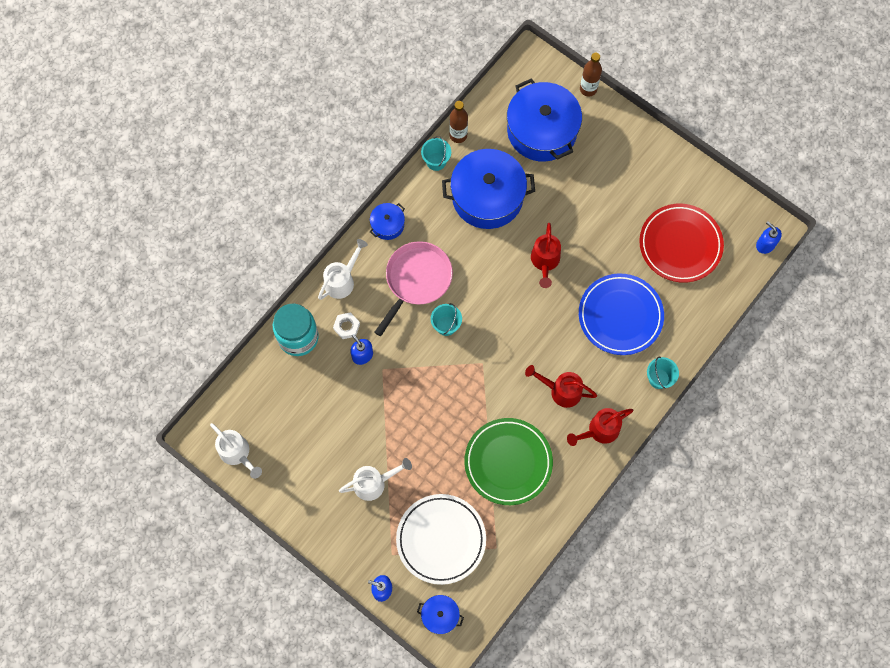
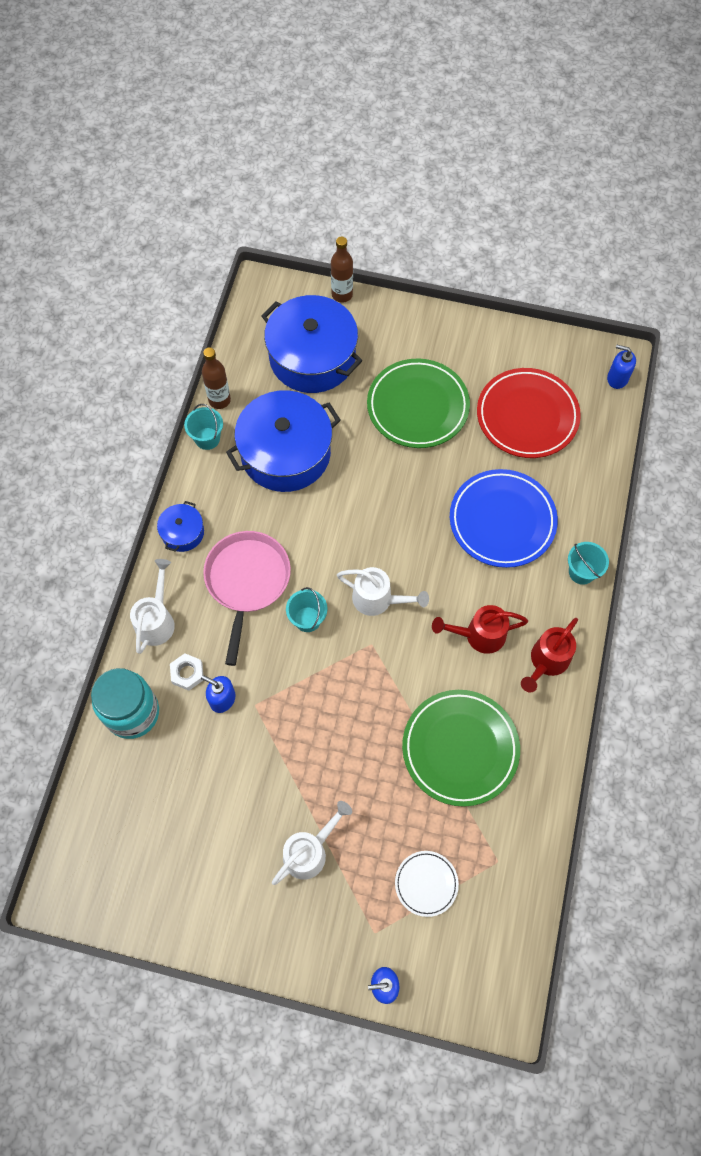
camera: 25 degrees left, 5 degrees down
white watering can [210,423,262,479] -> white watering can moved to [337,567,429,616]
white plate [396,494,486,585] -> white plate [395,851,459,917], size x0.52
blue pot [417,595,464,634] -> none
red watering can [531,223,561,288] -> none
none -> green plate [367,359,470,448]

